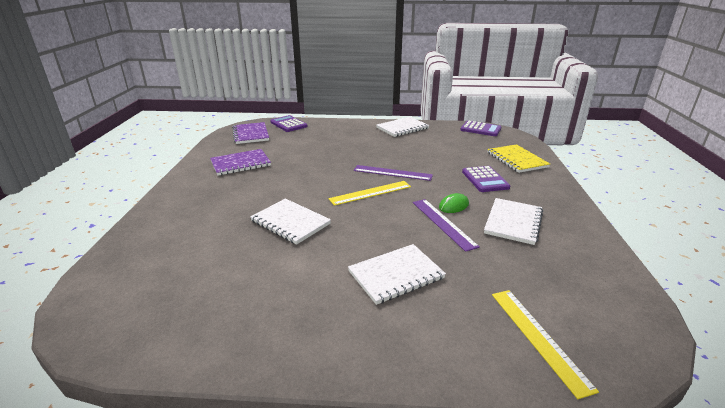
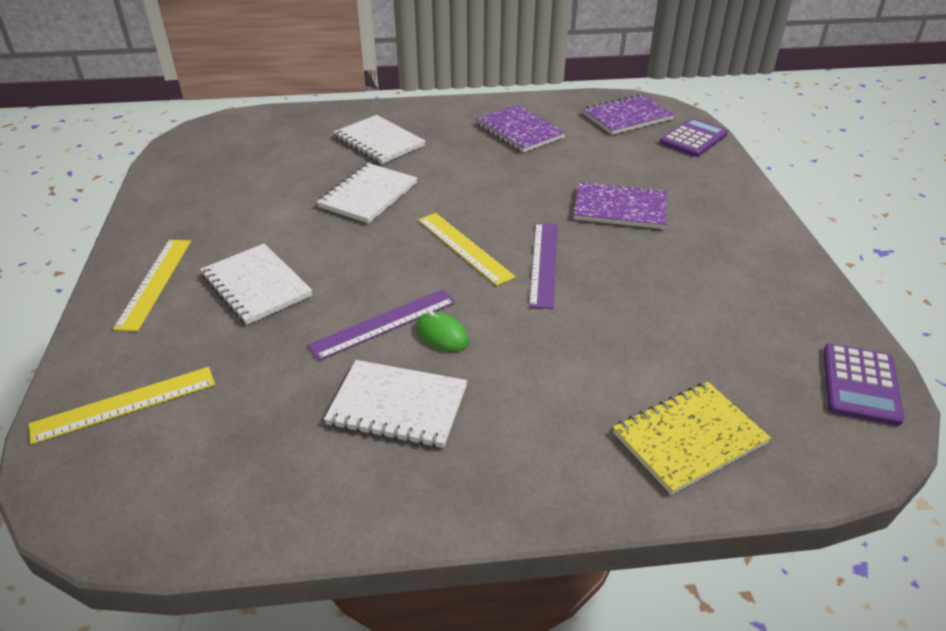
camera: 80 degrees right, 10 degrees up
white notebook [376,117,429,137] -> white notebook moved to [334,115,425,164]
purple calculator [462,166,511,192] -> none
none -> yellow ruler [113,240,191,331]
none -> purple notebook [573,181,667,229]

